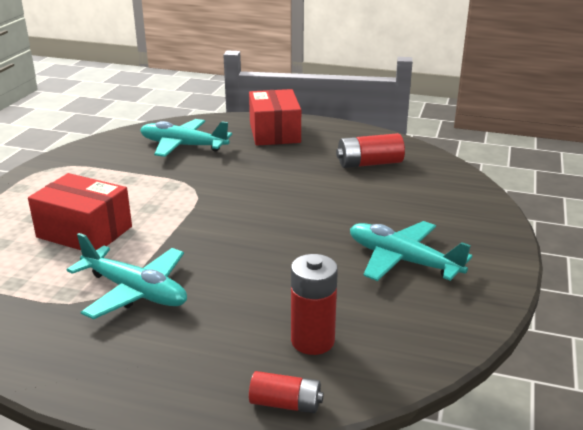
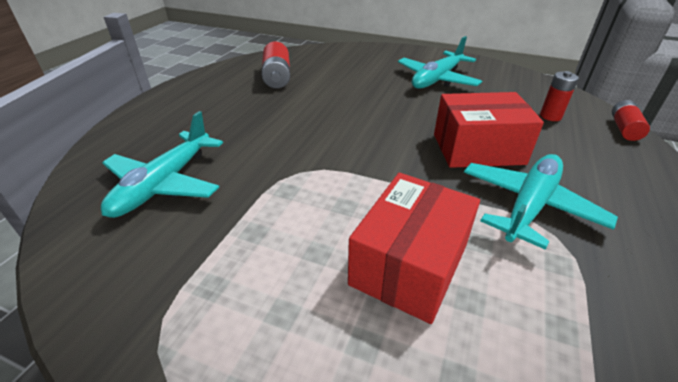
camera: 85 degrees left, 10 degrees up
red box [249,89,301,146] -> red box moved to [434,92,544,168]
red battery [291,254,338,355] -> red battery [540,71,579,121], size x0.65

